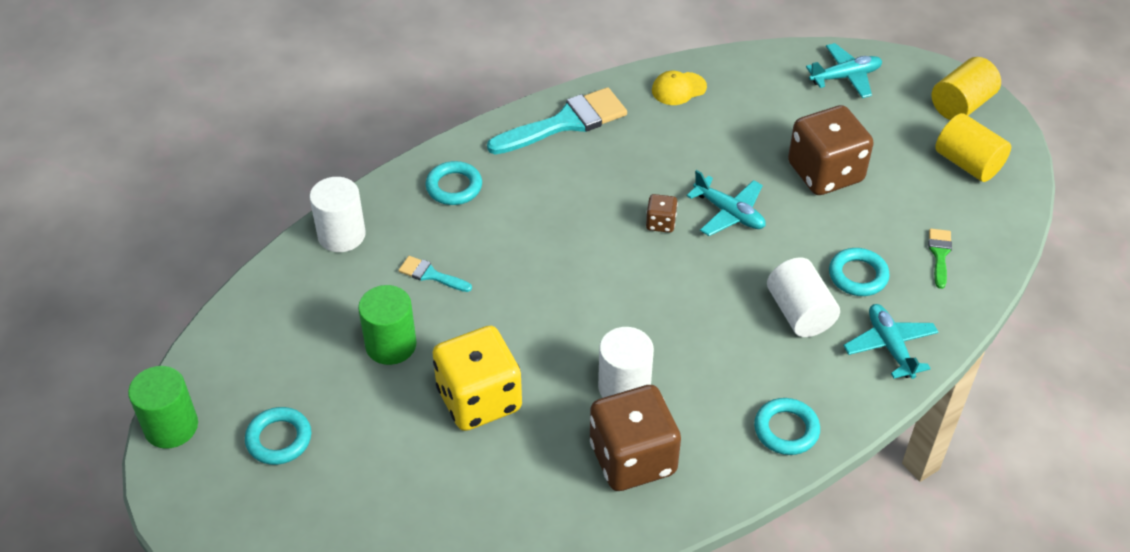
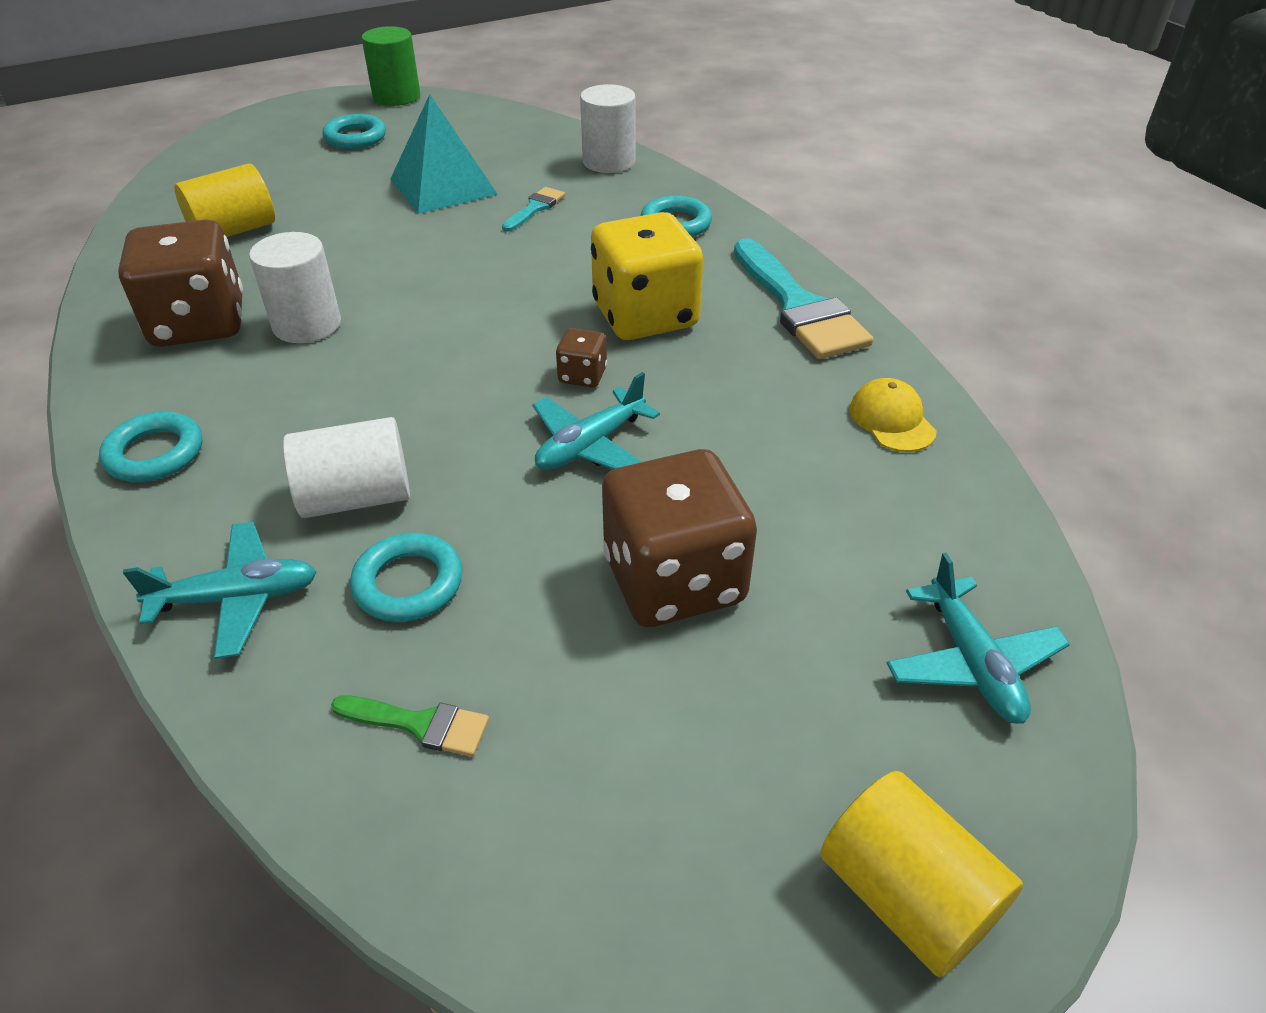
camera: 95 degrees right, 5 degrees down
green cylinder [358,285,417,365] -> turquoise pyramid [390,94,498,214]
yellow dice [432,325,522,431] -> yellow dice moved to [591,212,703,340]
yellow cylinder [935,113,1011,182] -> yellow cylinder moved to [174,163,275,237]

